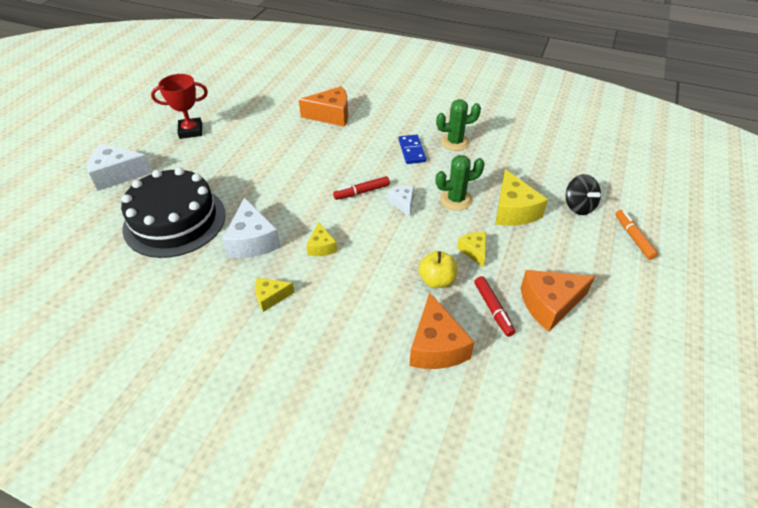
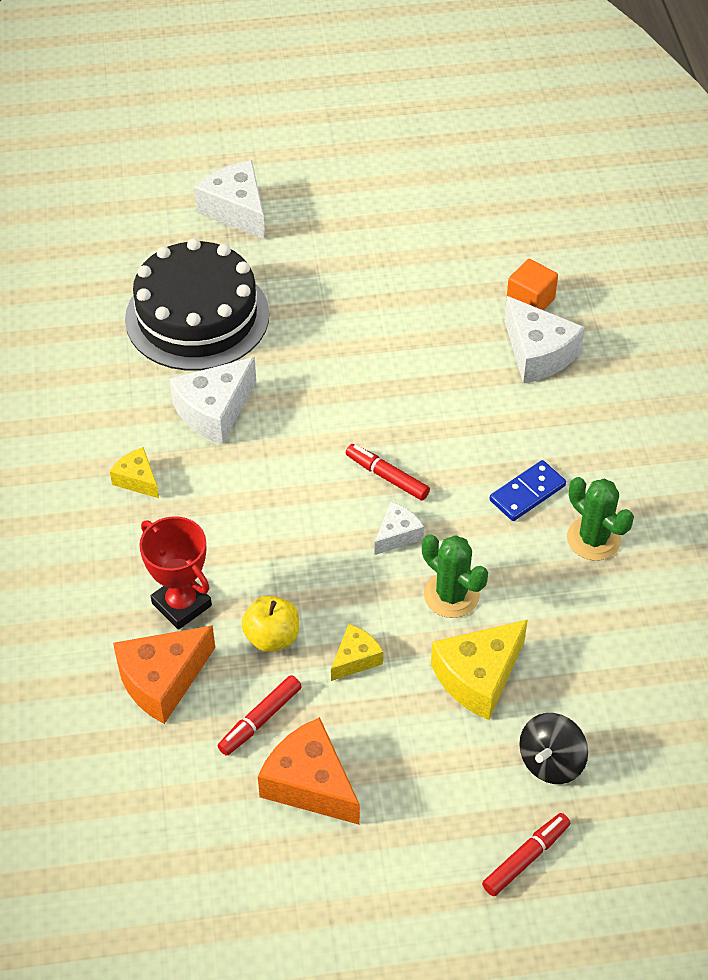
camera: 60 degrees right, 5 degrees up
red trophy [151,74,208,139] -> red trophy moved to [139,516,212,630]
orange cheese [299,86,348,127] -> white cheese [504,296,585,383]
yellow cheese [306,222,337,256] -> none
orange marker [615,210,658,260] -> red marker [482,813,570,896]
none -> orange cube [506,259,558,310]

